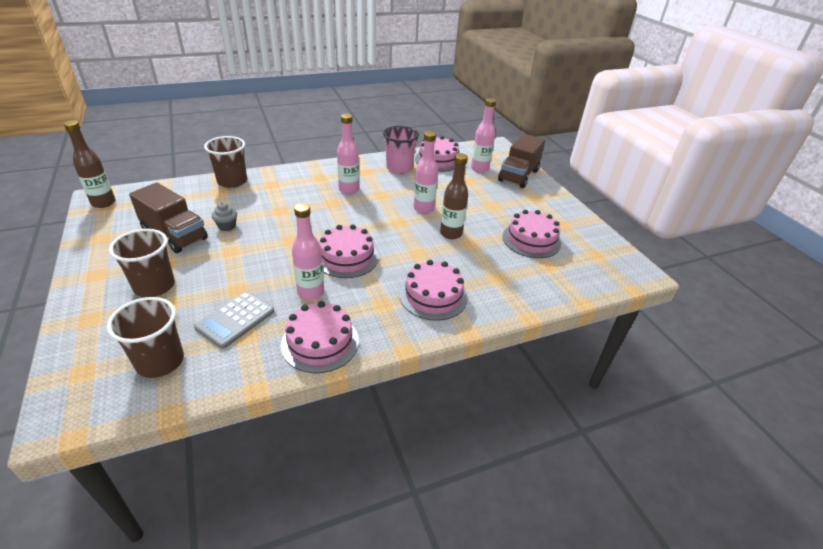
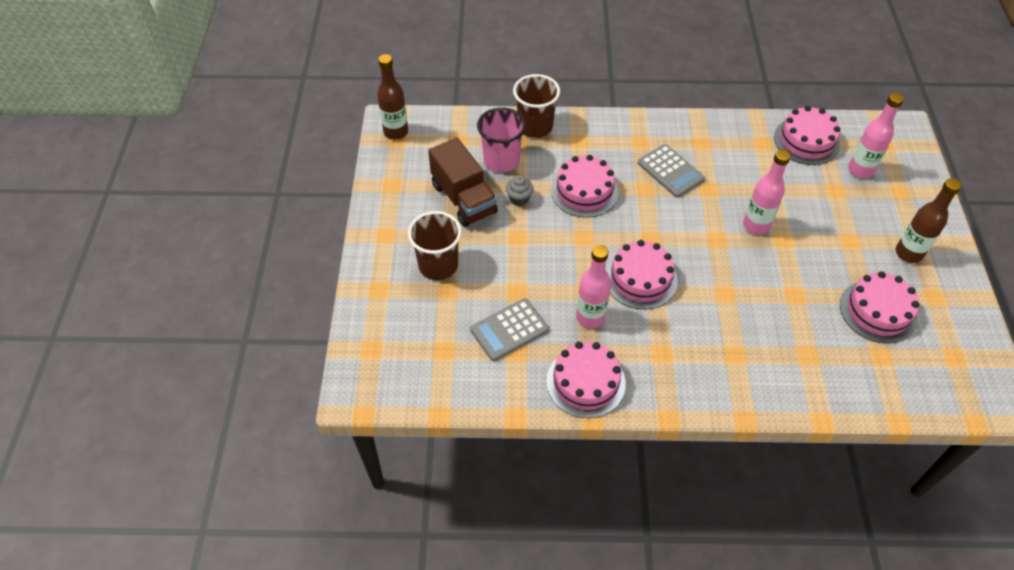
camera: 25 degrees right, 15 degrees up
brown cup [107,297,184,378] -> none
pink bottle [337,114,359,194] -> grey calculator [638,144,705,198]
pink cup [383,126,419,174] -> pink cup moved to [477,107,526,172]
pink cake [400,260,468,321] -> pink cake moved to [551,155,619,218]
brown bottle [440,153,468,239] -> brown bottle moved to [896,178,961,263]
brown truck [498,134,545,188] -> none

